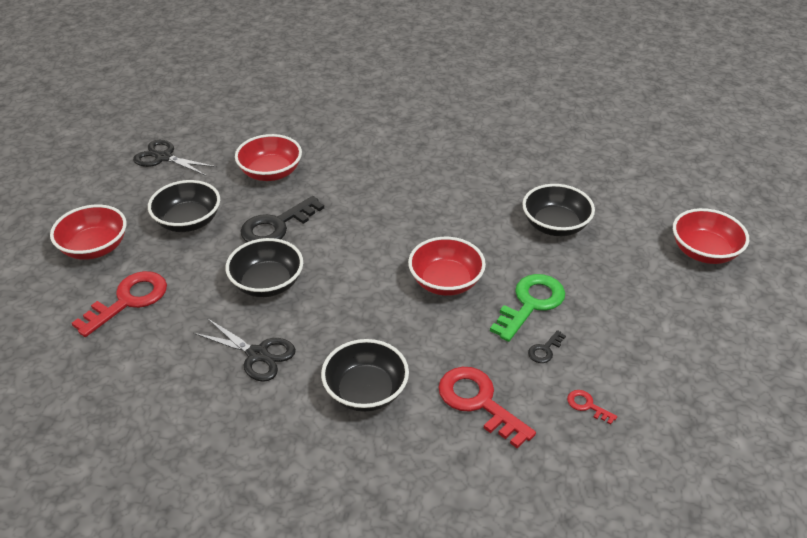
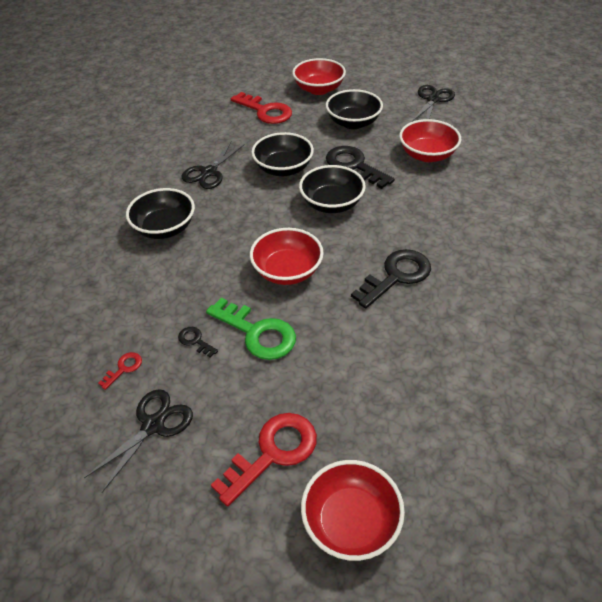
camera: 90 degrees right, 5 degrees up
red key [438,367,536,448] -> red key moved to [211,413,317,506]
black bowl [522,184,595,236] -> black bowl moved to [299,165,366,213]
none -> black scissors [84,389,193,492]
none -> black key [351,249,431,309]

